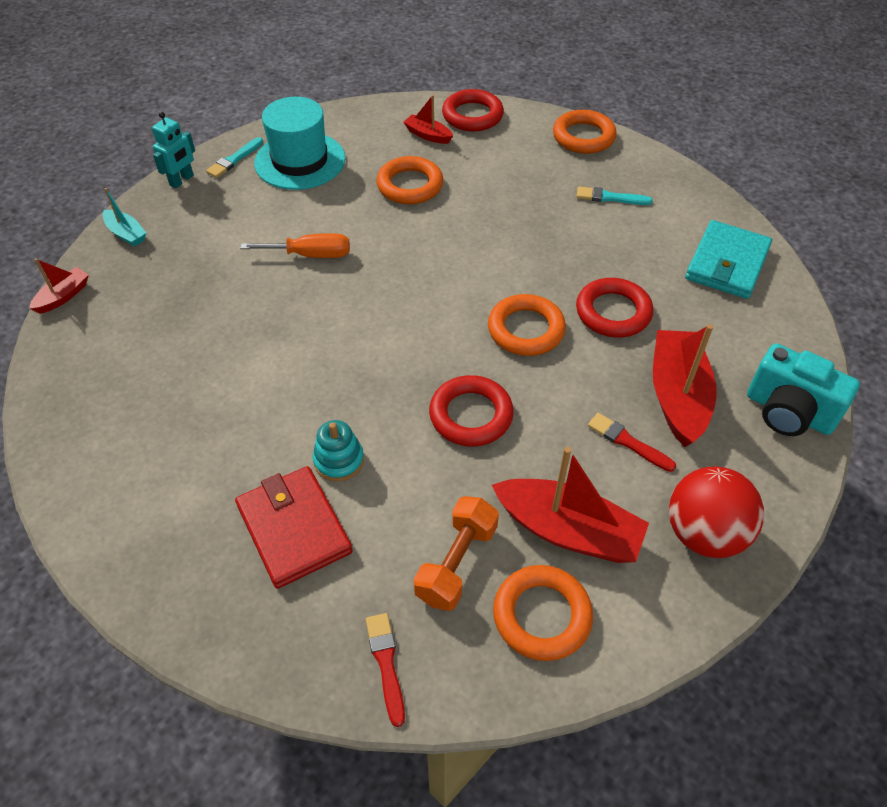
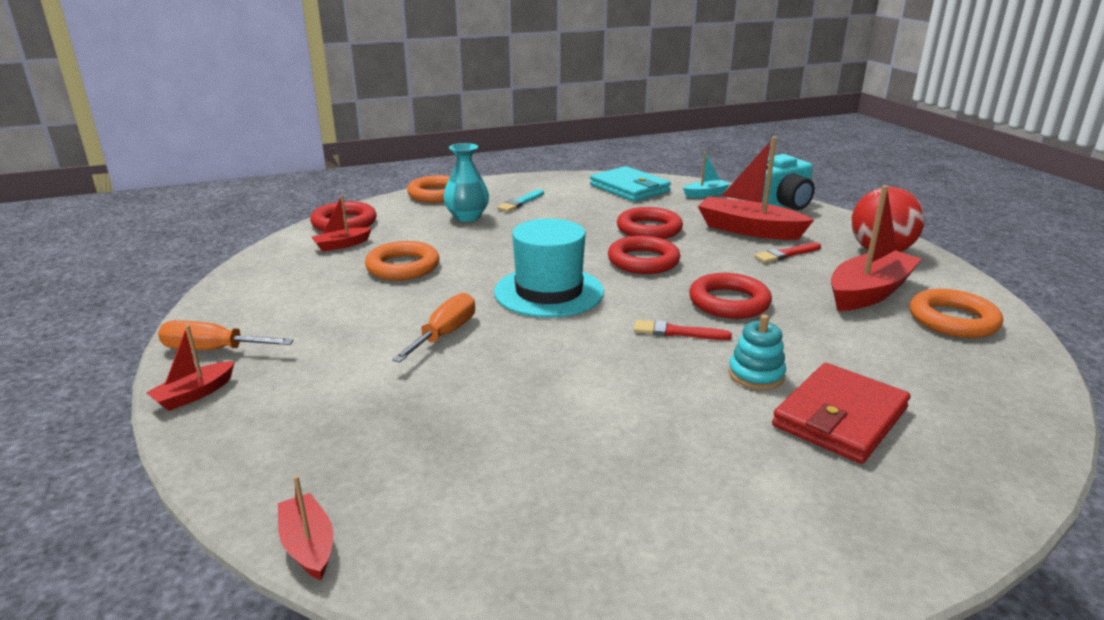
camera: 65 degrees left, 25 degrees down
turquoise boat [103,188,147,247] -> turquoise boat moved to [683,152,730,198]
turquoise robot [152,112,195,188] -> red boat [146,325,235,411]
turquoise brush [206,137,263,178] -> orange screwdriver [158,320,294,350]
red wallet [235,466,353,589] -> red wallet turned 45 degrees counterclockwise [772,363,911,464]
turquoise hat [254,97,345,190] -> turquoise hat moved to [494,218,604,318]
red brush [366,613,405,727] -> red brush moved to [634,320,732,340]
orange dumbbell [414,496,499,611] -> none
orange ring [488,294,566,356] -> red ring [608,236,680,274]
none -> turquoise vase [443,143,489,222]

